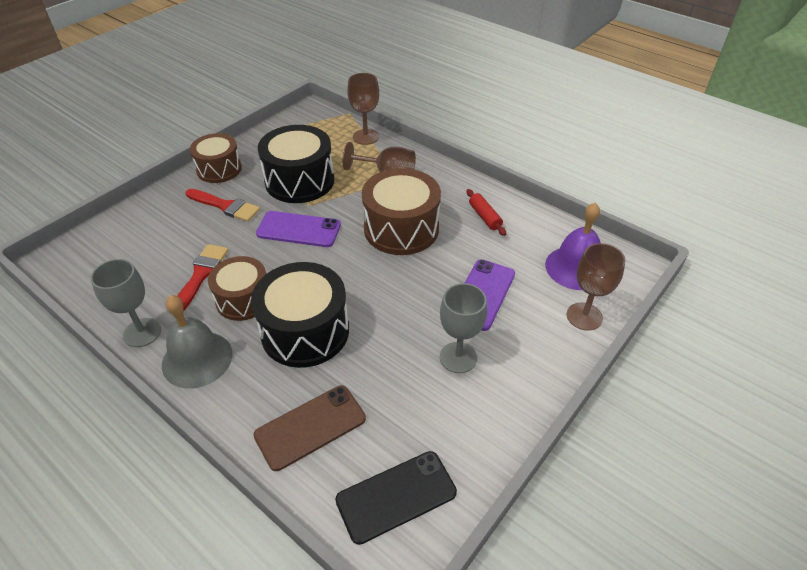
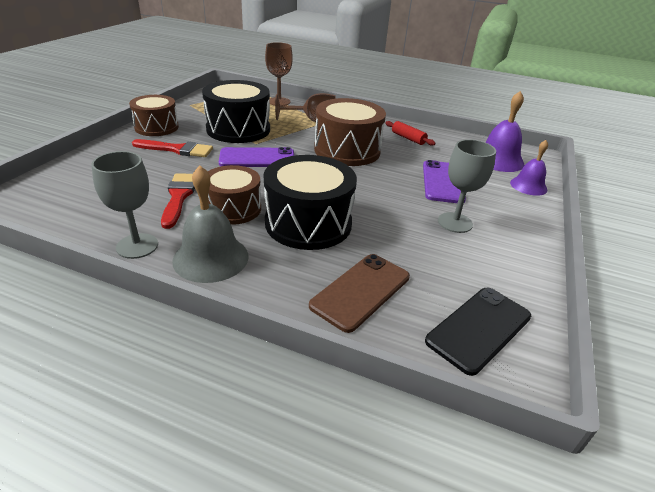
camera: 20 degrees left, 10 degrees down
brown goblet [567,243,626,331] -> purple bell [510,140,548,196]

